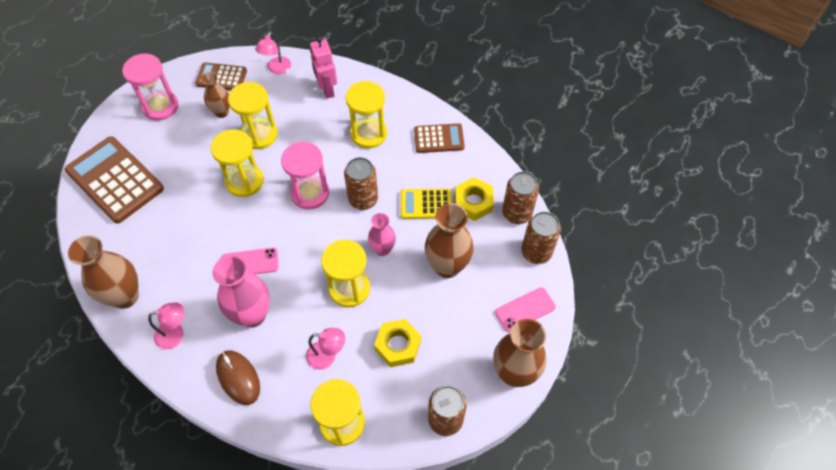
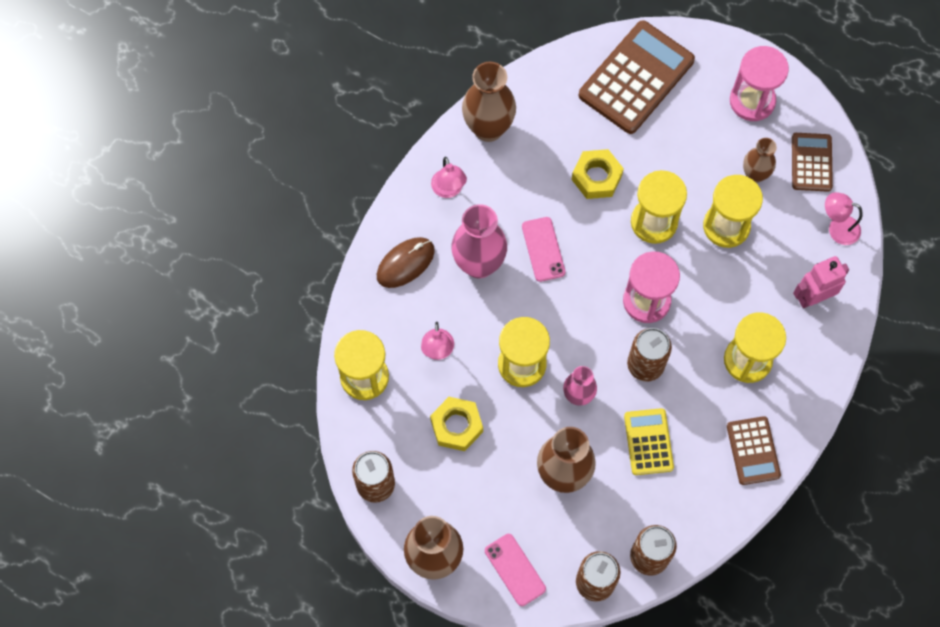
camera: 85 degrees right, 10 degrees up
yellow nut [455,177,494,221] -> yellow nut moved to [571,149,624,199]

